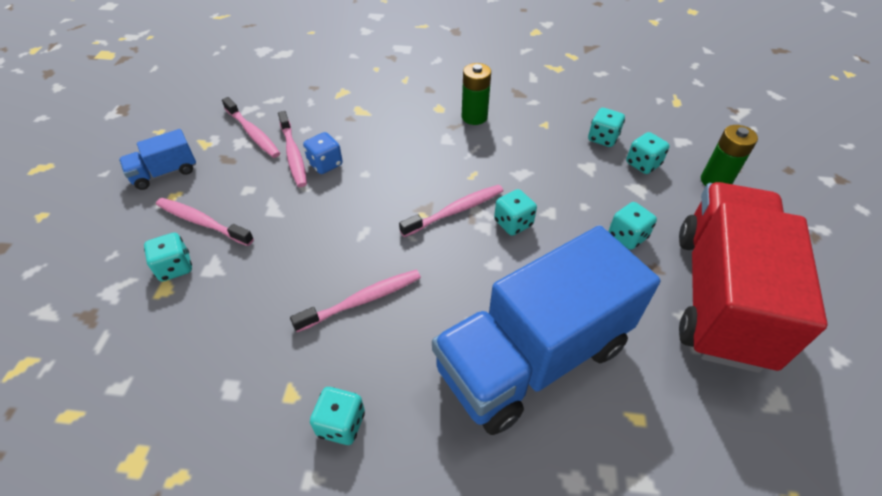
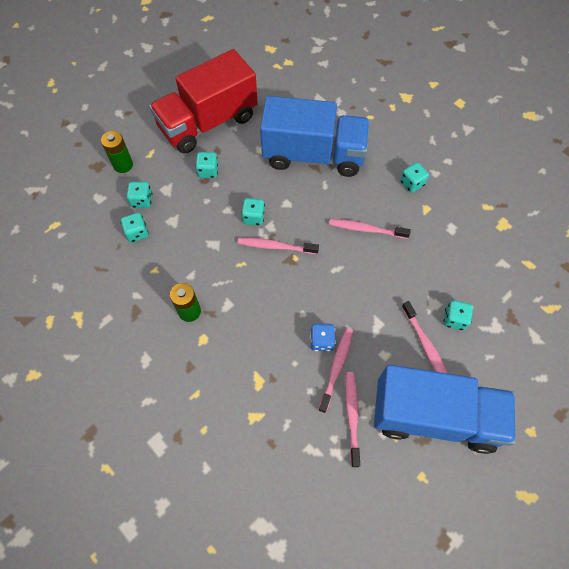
camera: 140 degrees left, 15 degrees up
blue truck [119,129,196,190] -> blue truck [374,365,516,454], size x2.33

